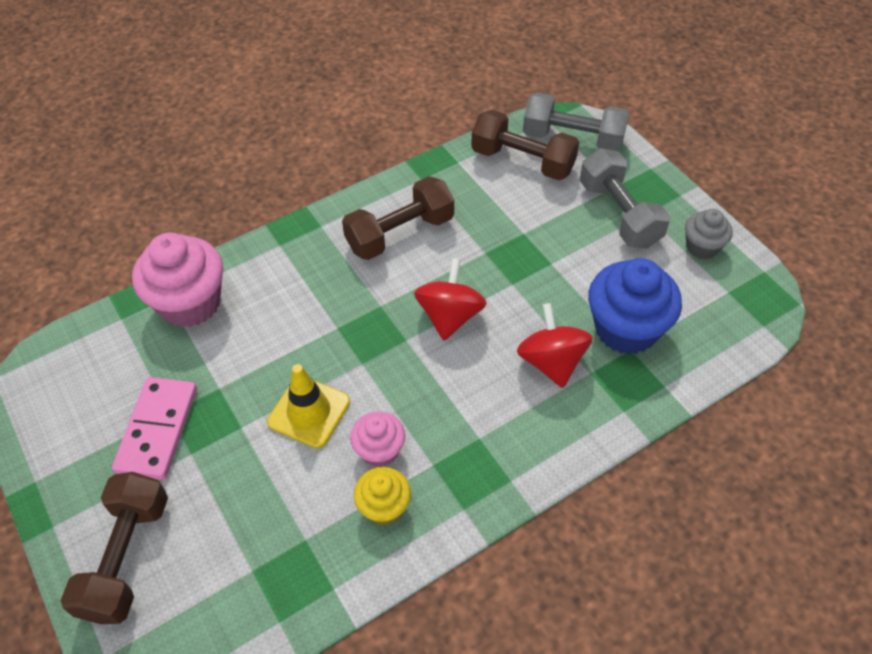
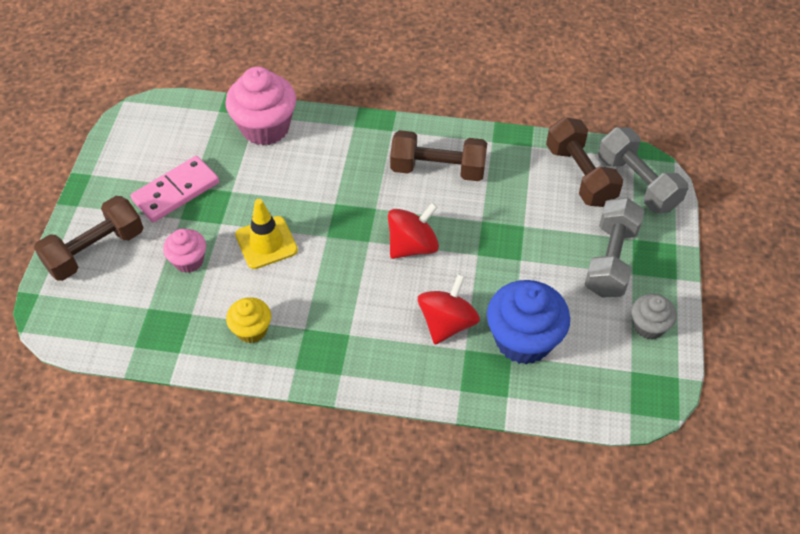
camera: 40 degrees right, 0 degrees up
pink cupcake [350,411,405,467] -> pink cupcake moved to [163,229,206,273]

